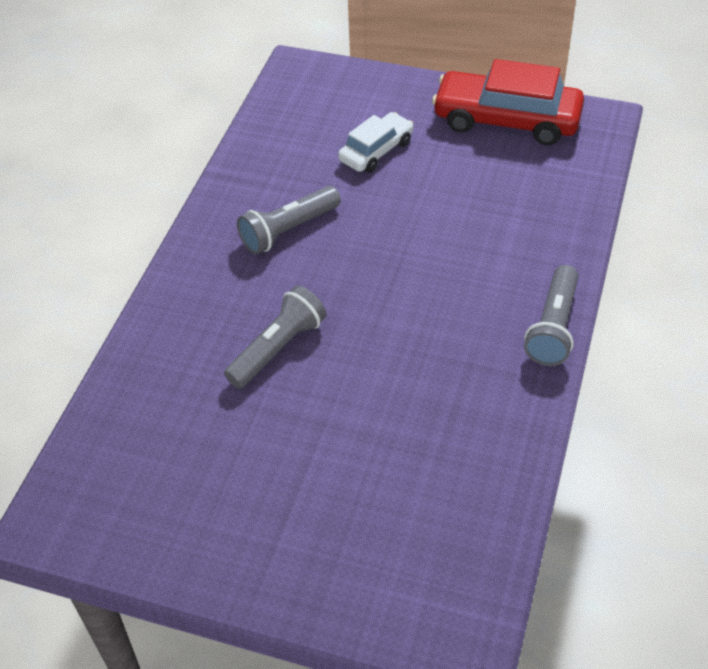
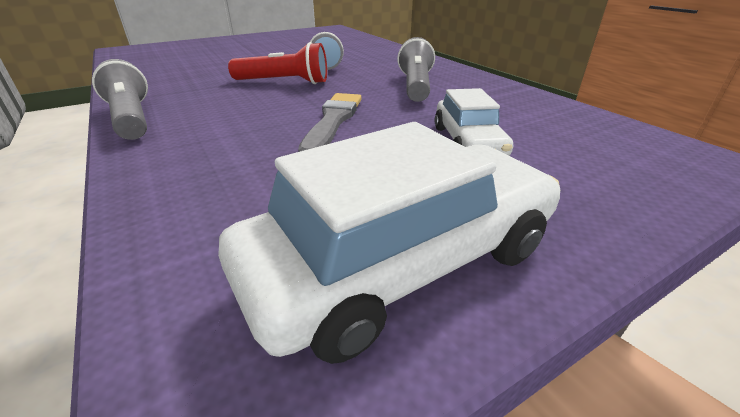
camera: 130 degrees right, 15 degrees down
red car [432,59,584,145] -> white car [218,122,561,364]
none -> red flashlight [228,42,327,84]
none -> grey brush [298,93,362,152]

